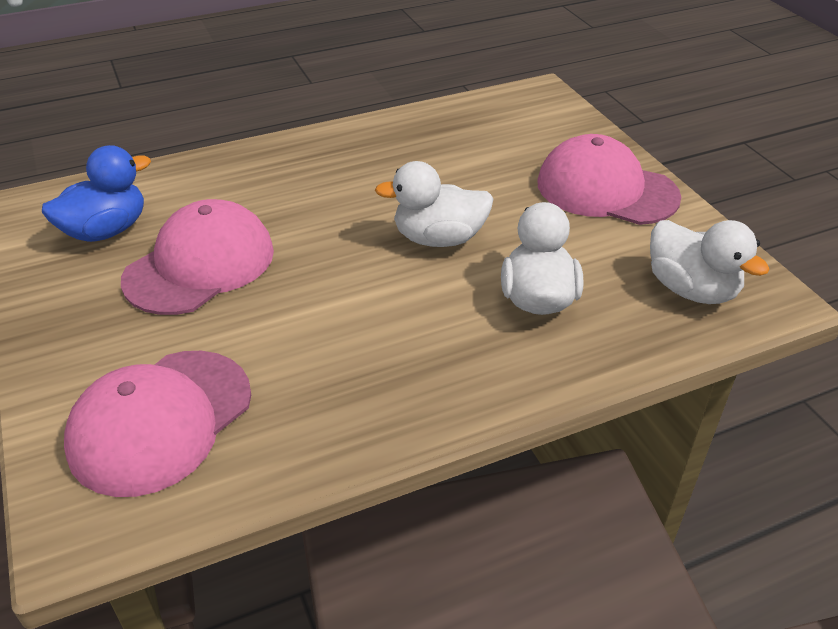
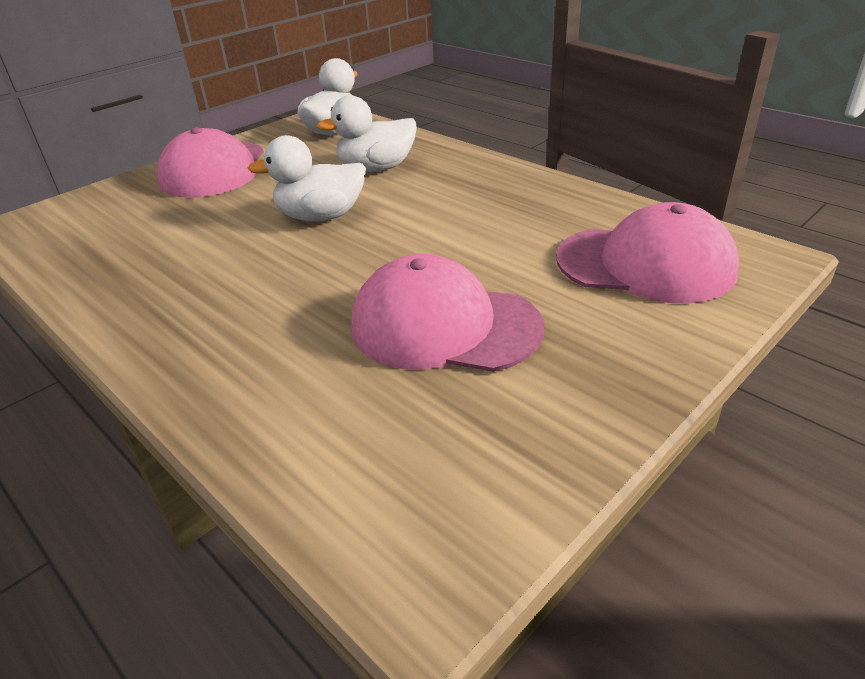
camera: 110 degrees left, 5 degrees down
blue duck [42,145,151,242] -> none
white duck [375,161,493,247] -> white duck turned 105 degrees clockwise [248,135,366,222]

